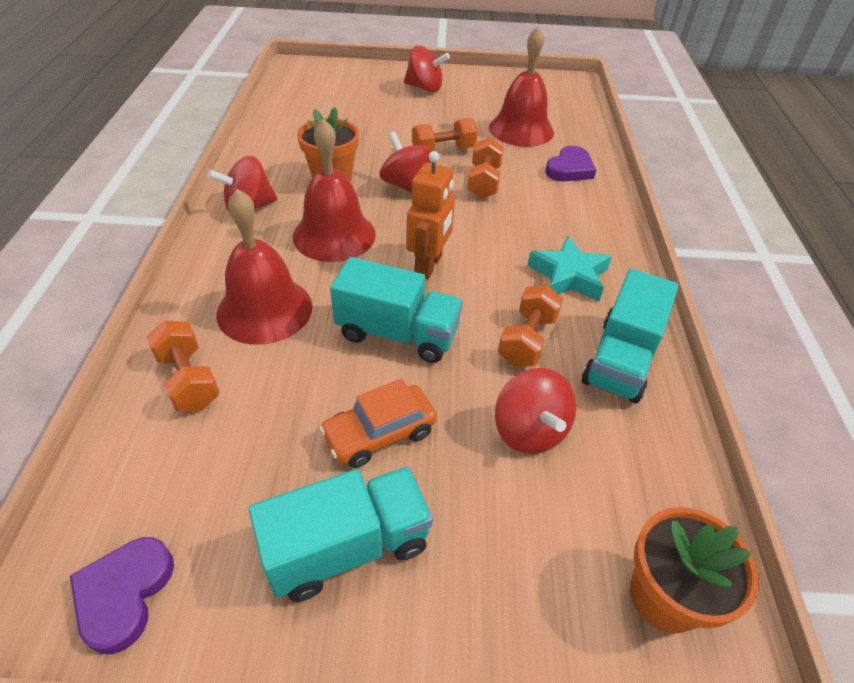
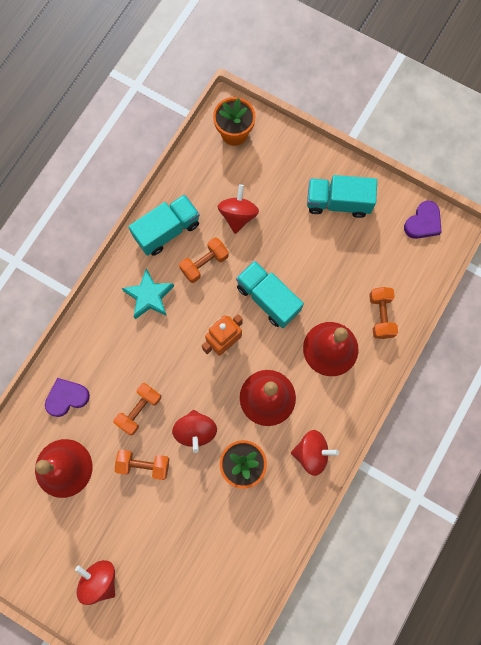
camera: 150 degrees left, 30 degrees up
orange car [319,379,437,468] -> none

